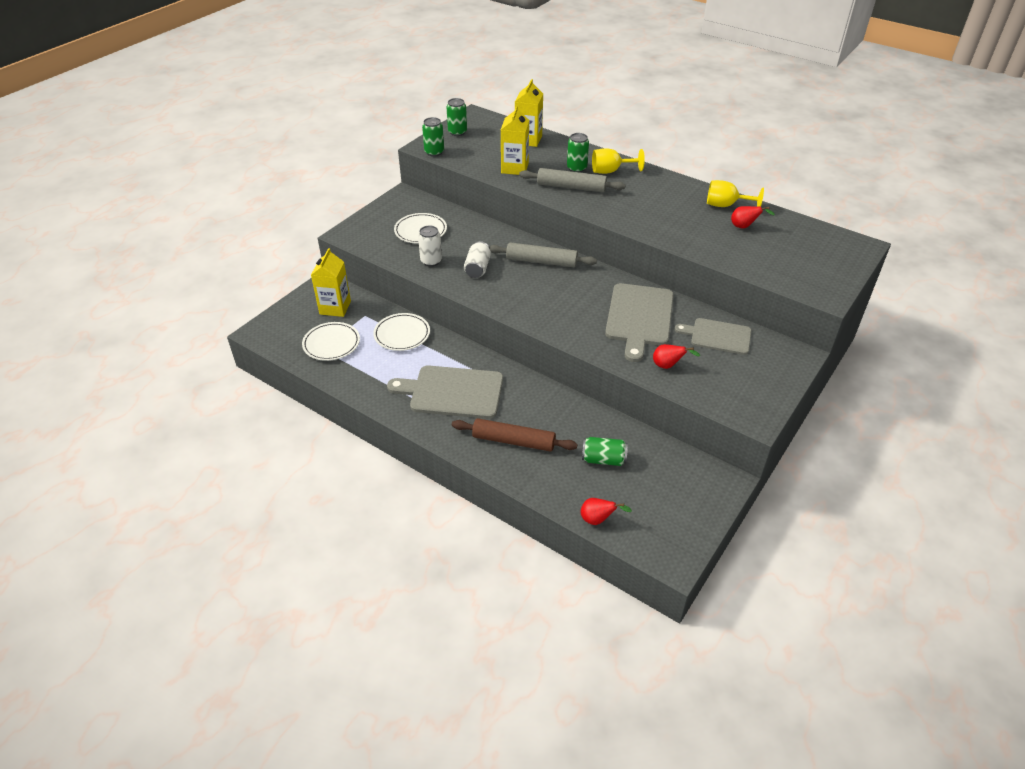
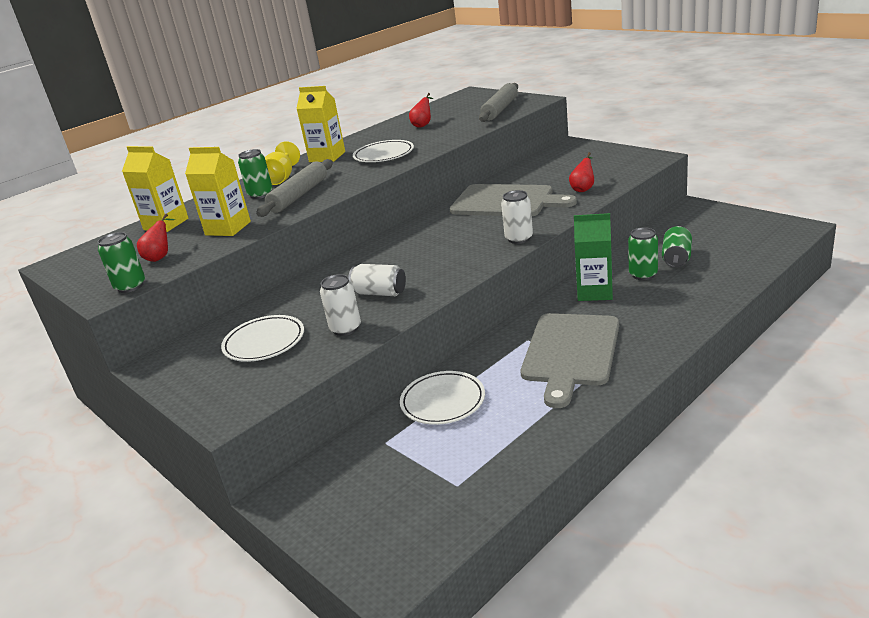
camera: 75 degrees left, 15 degrees down
white plate [302,322,360,361] -> white plate moved to [353,140,414,162]
yellow carton [311,248,351,317] -> yellow carton moved to [296,86,345,162]
green can [447,98,467,136] -> green can moved to [628,227,658,280]
brown rolling pin [452,418,578,452] -> none
grey rolling pin [489,242,597,267] -> grey rolling pin moved to [479,83,518,122]
red pear [581,498,632,525] -> red pear moved to [137,214,175,262]
grey cutting board [675,318,752,355] -> none
yellow goblet [707,180,764,207] -> none
none -> white can [501,190,533,244]
none -> green carton [574,213,613,301]

